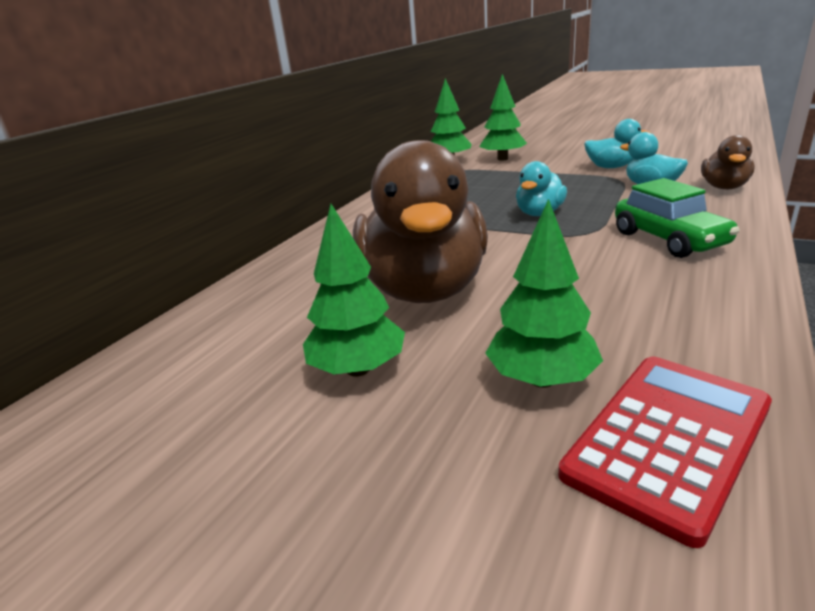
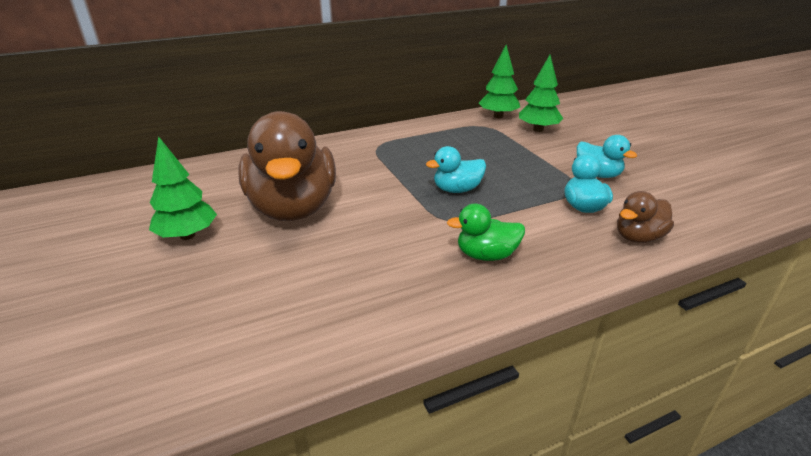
camera: 35 degrees right, 5 degrees up
brown duck [353,140,488,303] -> brown duck turned 45 degrees counterclockwise [238,111,336,221]
green tree [485,199,603,388] -> none
red calculator [558,357,772,548] -> none
green car [615,178,740,258] -> green duck [447,204,525,261]

